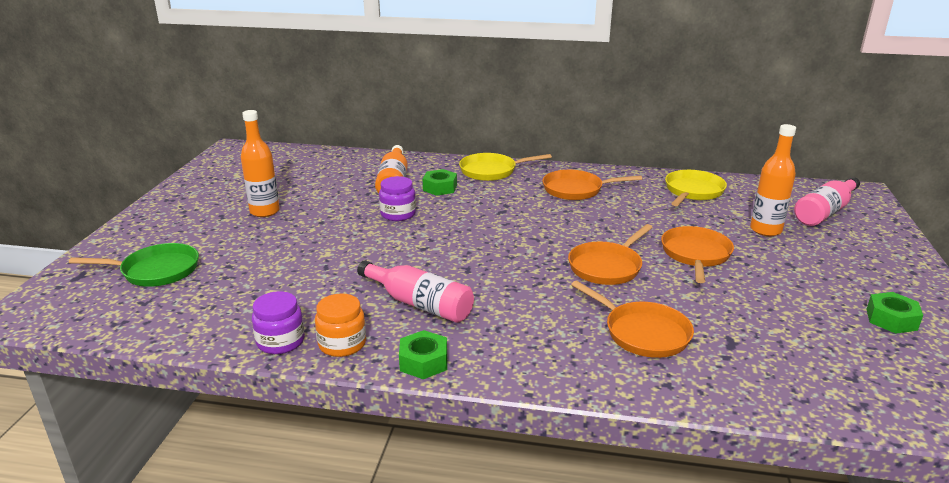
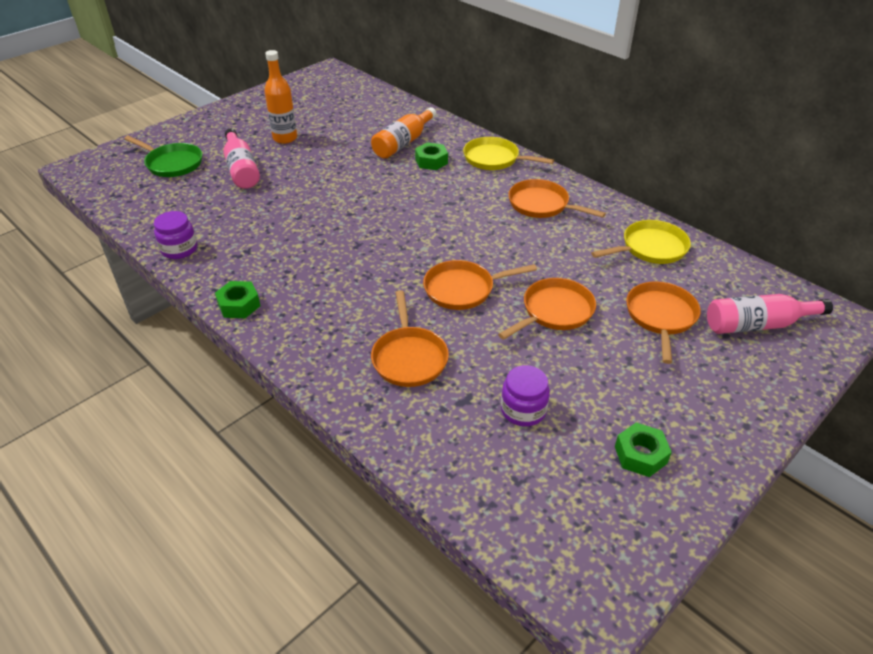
camera: 35 degrees right, 15 degrees up
orange jar [315,294,366,357] -> none
pink bottle [357,260,474,323] -> pink bottle moved to [223,129,260,189]
purple jar [379,176,416,221] -> purple jar moved to [501,365,550,426]
orange bottle [750,124,796,236] -> orange pan [626,281,701,364]

